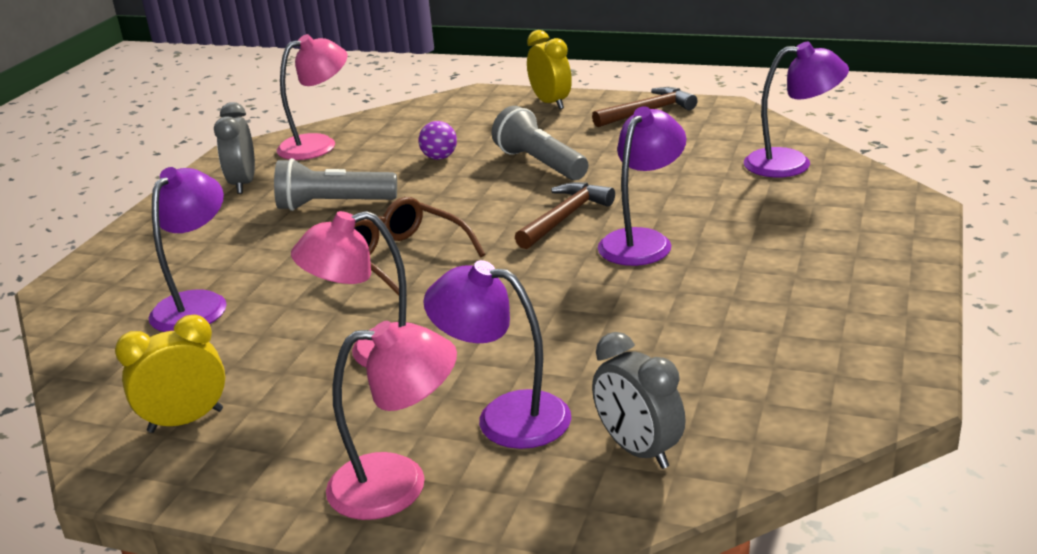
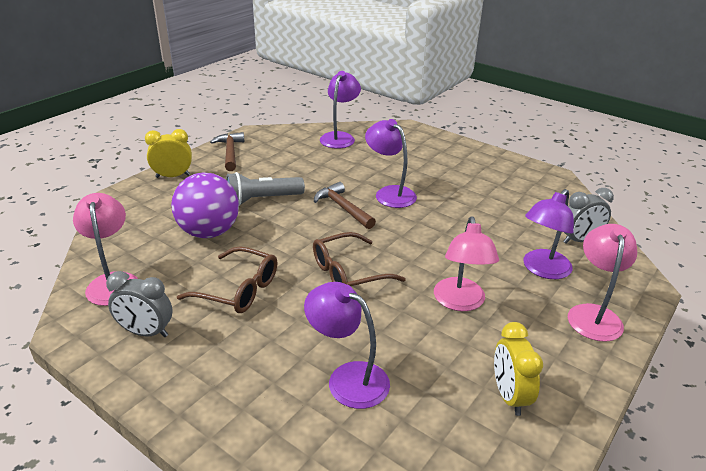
camera: 75 degrees left, 5 degrees up
grey flashlight [274,158,397,211] -> brown glasses [177,247,277,313]
purple ball [419,121,457,160] -> purple ball [171,173,239,238], size x2.24

